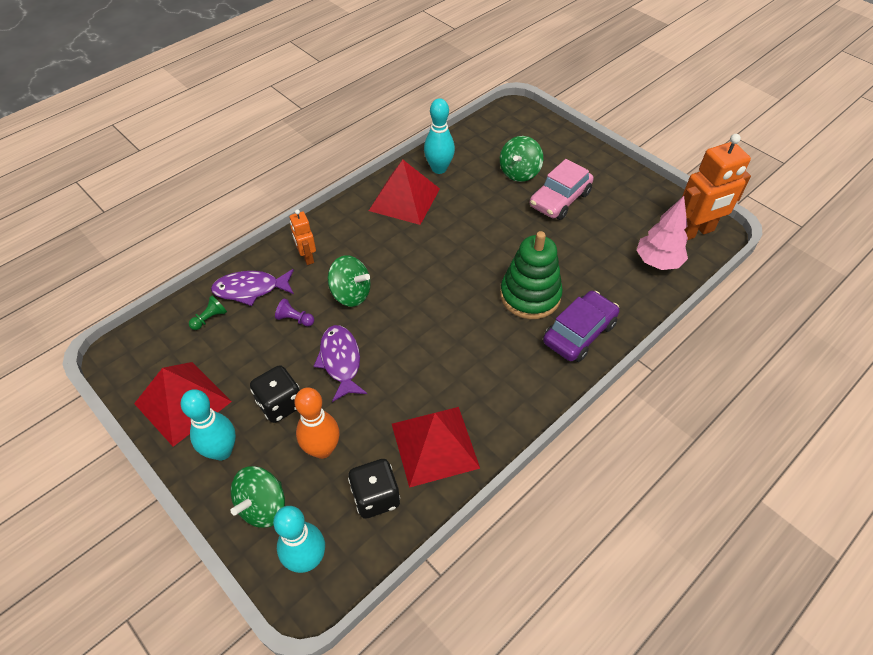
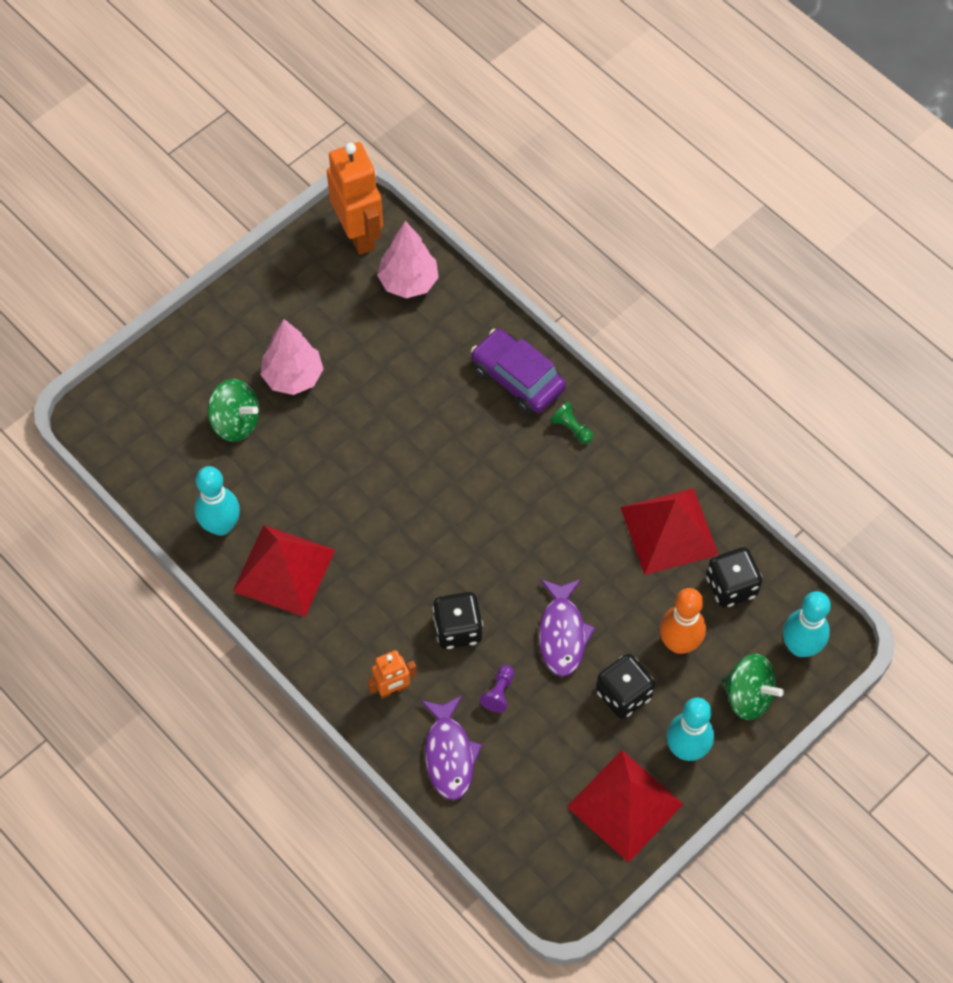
camera: 90 degrees left, 10 degrees up
green pawn [189,296,227,330] -> green pawn moved to [550,402,593,444]
purple fish [314,325,367,402] -> purple fish turned 75 degrees counterclockwise [539,579,596,677]
green spinning top [328,255,371,307] -> black dice [433,592,483,649]
green stacking toy [500,231,563,319] -> none
pink car [530,159,594,220] -> pink tree [260,319,323,395]

